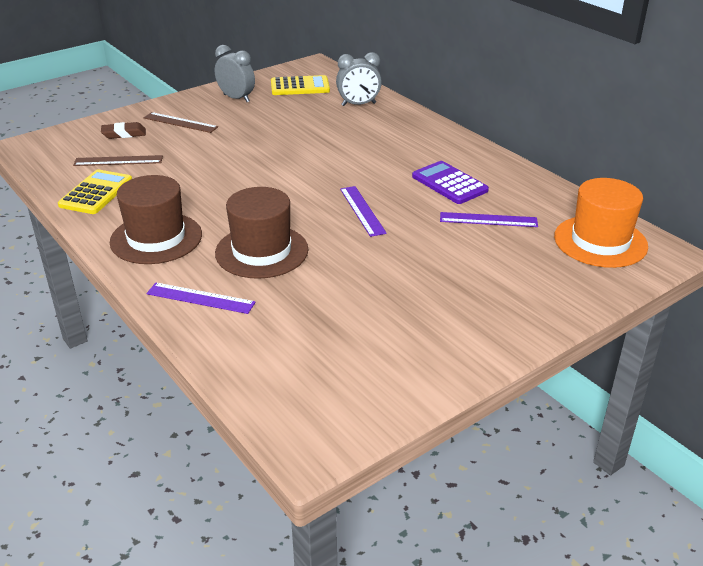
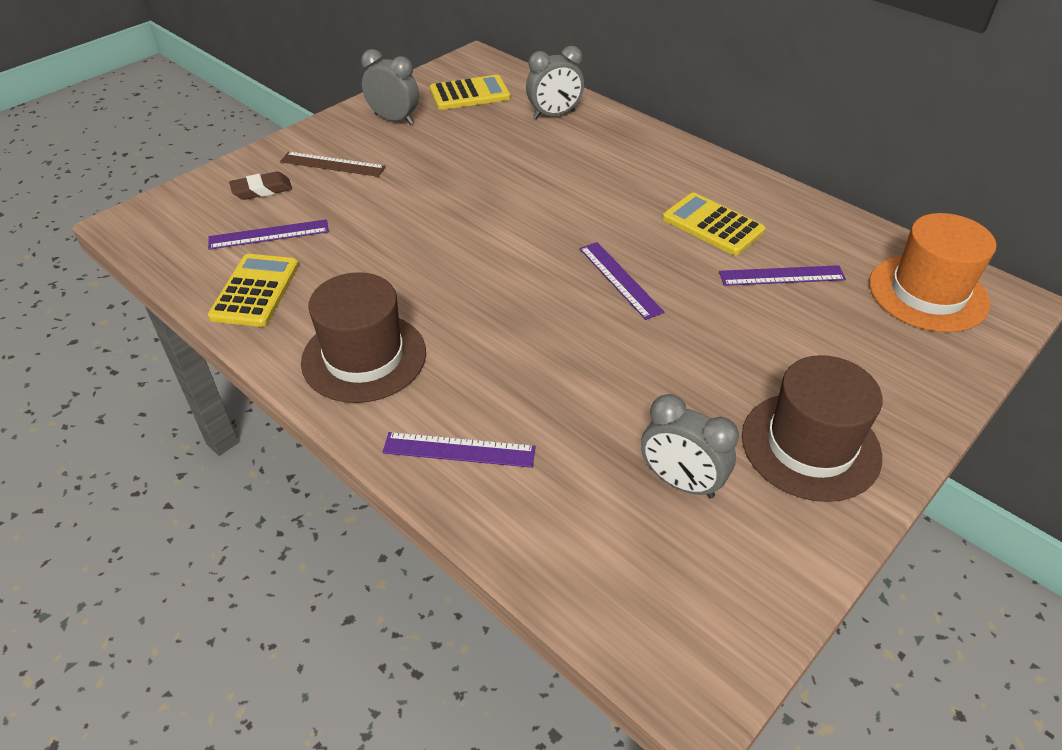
camera: 10 degrees left, 10 degrees up
brown ruler [73,155,163,166] -> purple ruler [208,219,329,250]
brown hat [215,187,308,279] -> brown hat moved to [742,355,882,502]
purple calculator [412,161,489,204] -> yellow calculator [663,193,765,255]
none -> grey clock [641,394,739,499]

